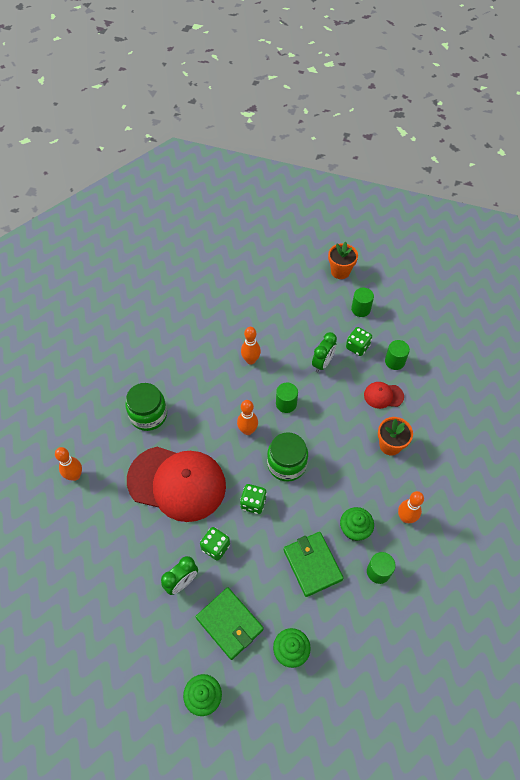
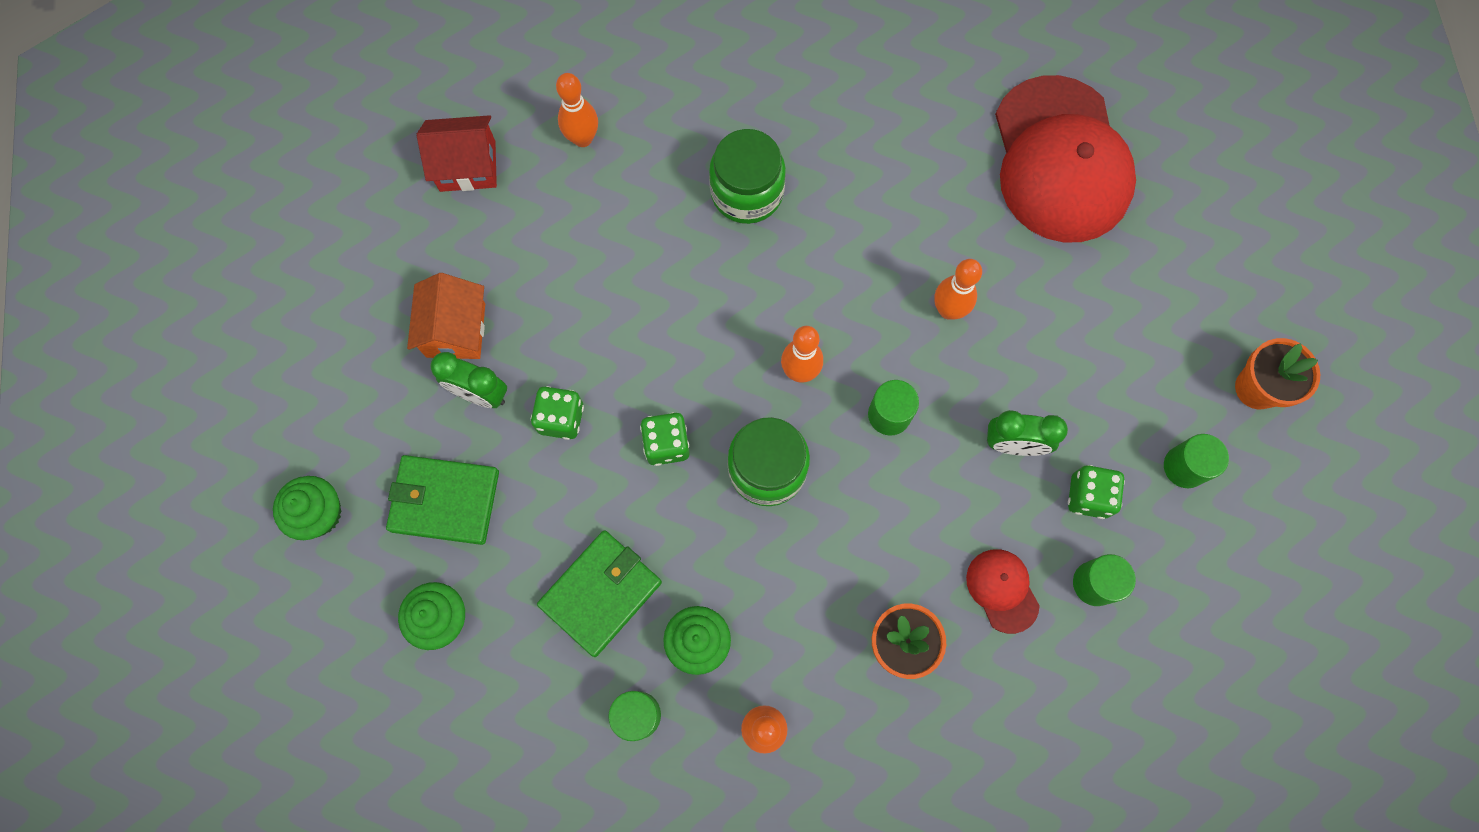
camera: 65 degrees right, 15 degrees up
red cap [127,447,226,522] -> red cap moved to [995,75,1136,242]
green wallet [196,587,264,660] -> green wallet turned 75 degrees clockwise [386,455,499,545]
none -> orange house [407,273,485,359]
none -> red house [417,115,497,192]

